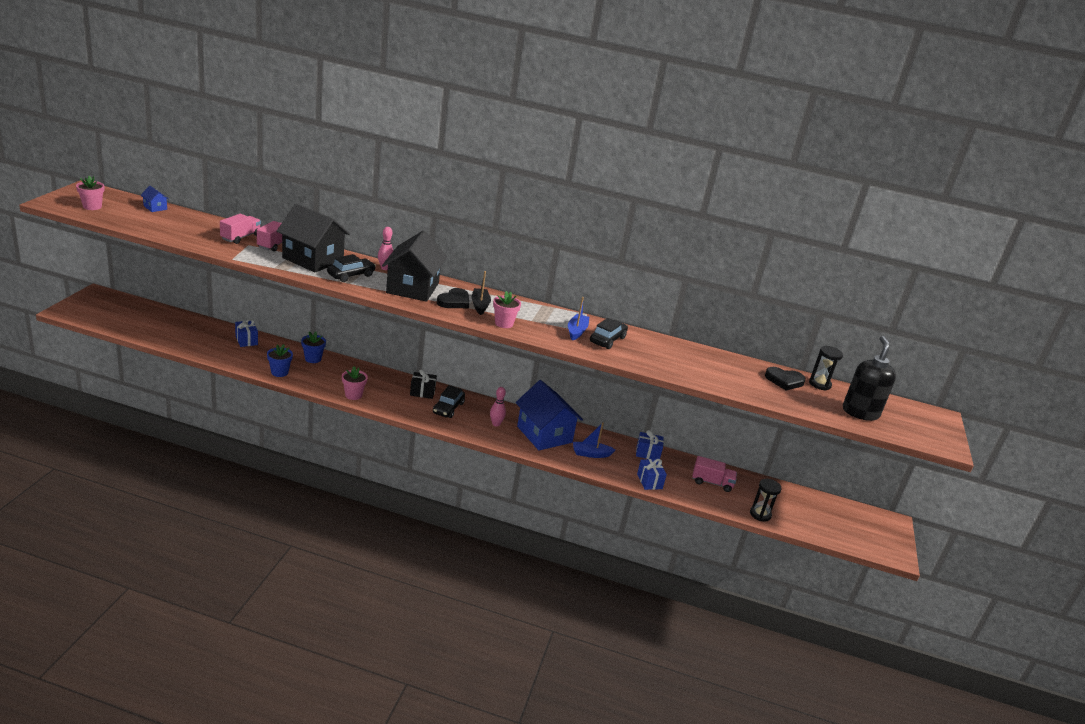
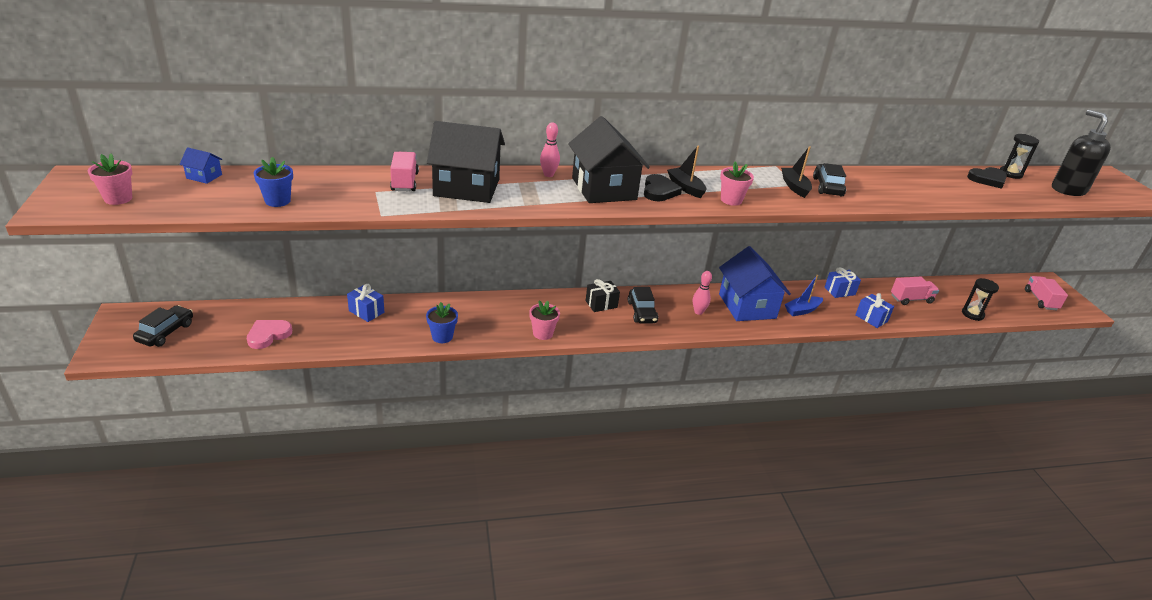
camera: 25 degrees left, 5 degrees up
pink truck [220,214,261,244] -> pink truck moved to [1025,276,1068,310]
blue flower pot [301,331,326,363] -> blue flower pot moved to [254,157,293,207]
black car [327,254,376,282] -> black car moved to [133,305,193,347]
blue house [516,380,583,450] -> blue house turned 45 degrees clockwise [719,246,791,321]
blue boat [568,297,589,340] -> black boat [781,146,812,198]
none -> pink heart [247,320,292,349]

